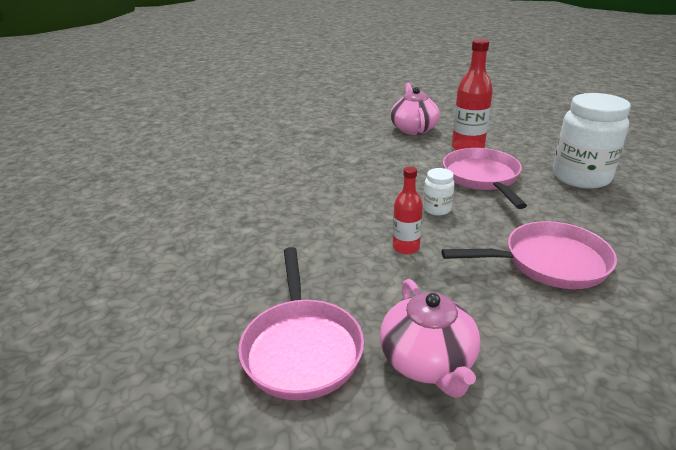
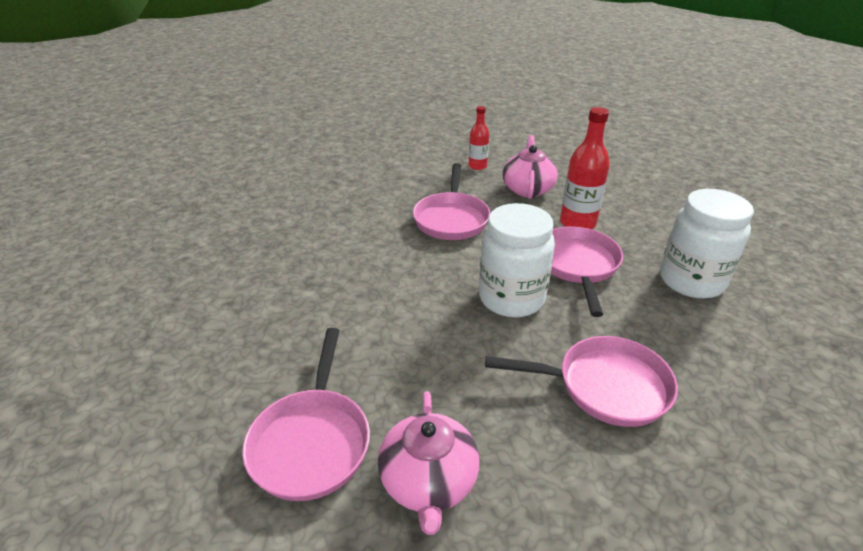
camera: 10 degrees right, 5 degrees up
red bottle [393,167,423,254] -> red bottle moved to [469,106,489,170]
white jar [423,168,455,216] -> white jar [479,203,555,318], size x2.14
none -> pink pan [413,163,491,240]

